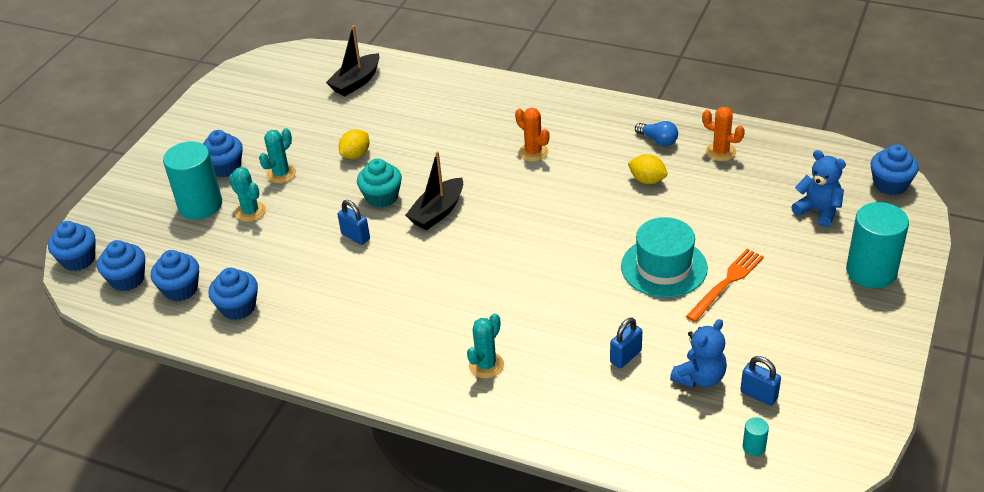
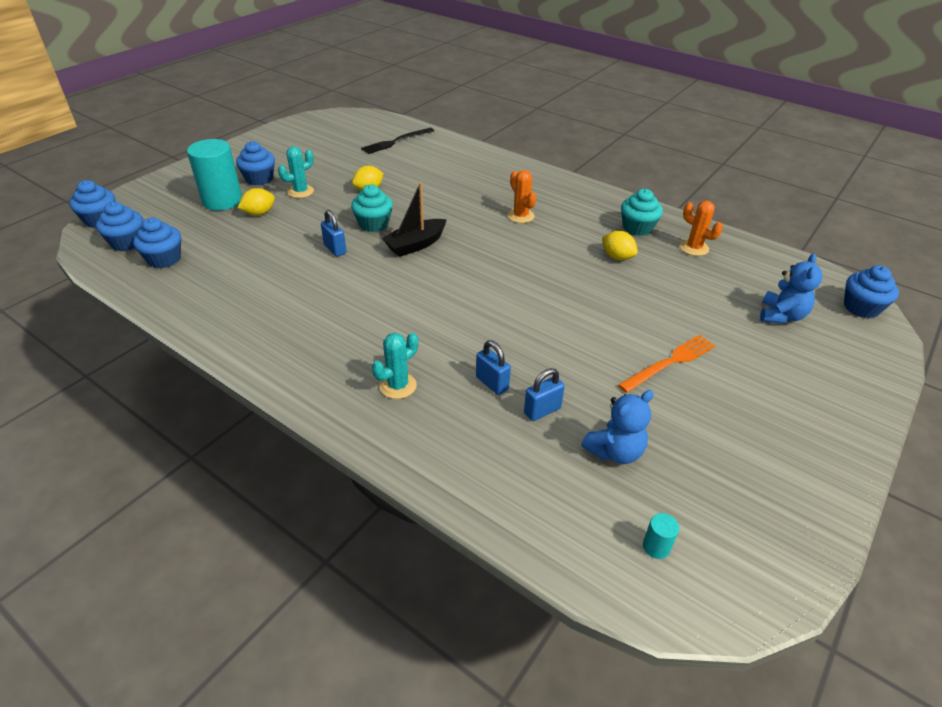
camera: 10 degrees right, 0 degrees up
blue cupcake [208,268,258,320] -> none
turquoise cactus [229,167,266,222] -> yellow lemon [238,188,275,216]
black boat [326,25,379,96] -> black fork [361,128,434,154]
turquoise hat [621,217,708,298] -> none
blue light bulb [635,121,678,146] -> turquoise cupcake [621,189,663,236]
blue padlock [740,356,781,406] -> blue padlock moved to [476,340,511,395]
blue teddy bear [791,150,846,227] -> blue teddy bear turned 60 degrees clockwise [760,253,823,324]
turquoise cylinder [846,202,909,288] -> none

